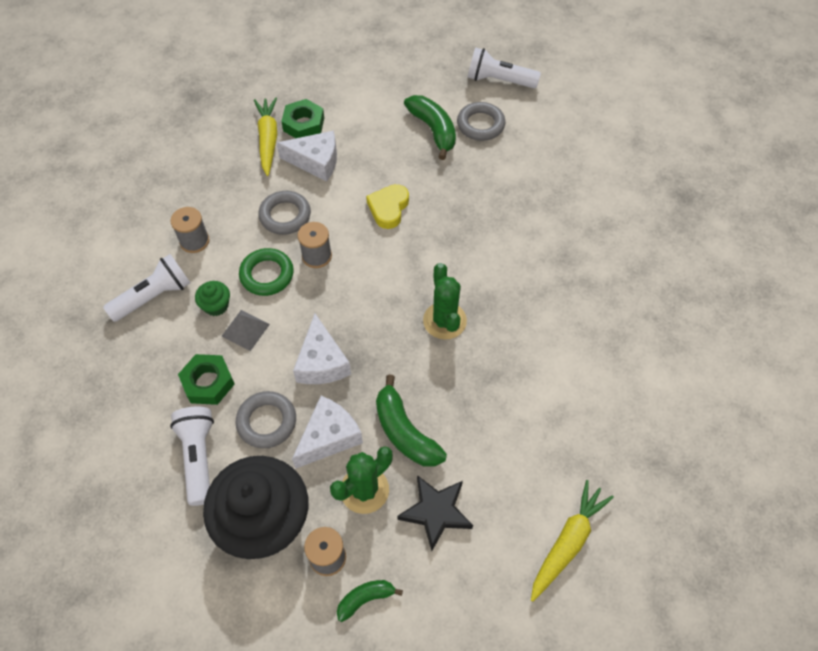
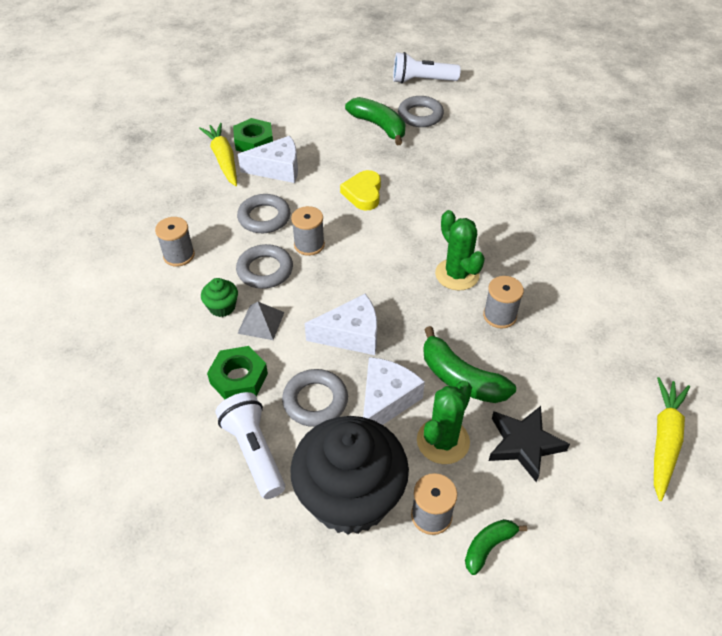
camera: 15 degrees left, 10 degrees down
white flashlight [103,254,190,322] -> none
green ring [239,248,294,296] -> grey ring [236,244,293,289]
white cheese [293,313,351,384] -> white cheese turned 75 degrees counterclockwise [305,294,377,355]
none -> grey spool [483,276,524,329]

